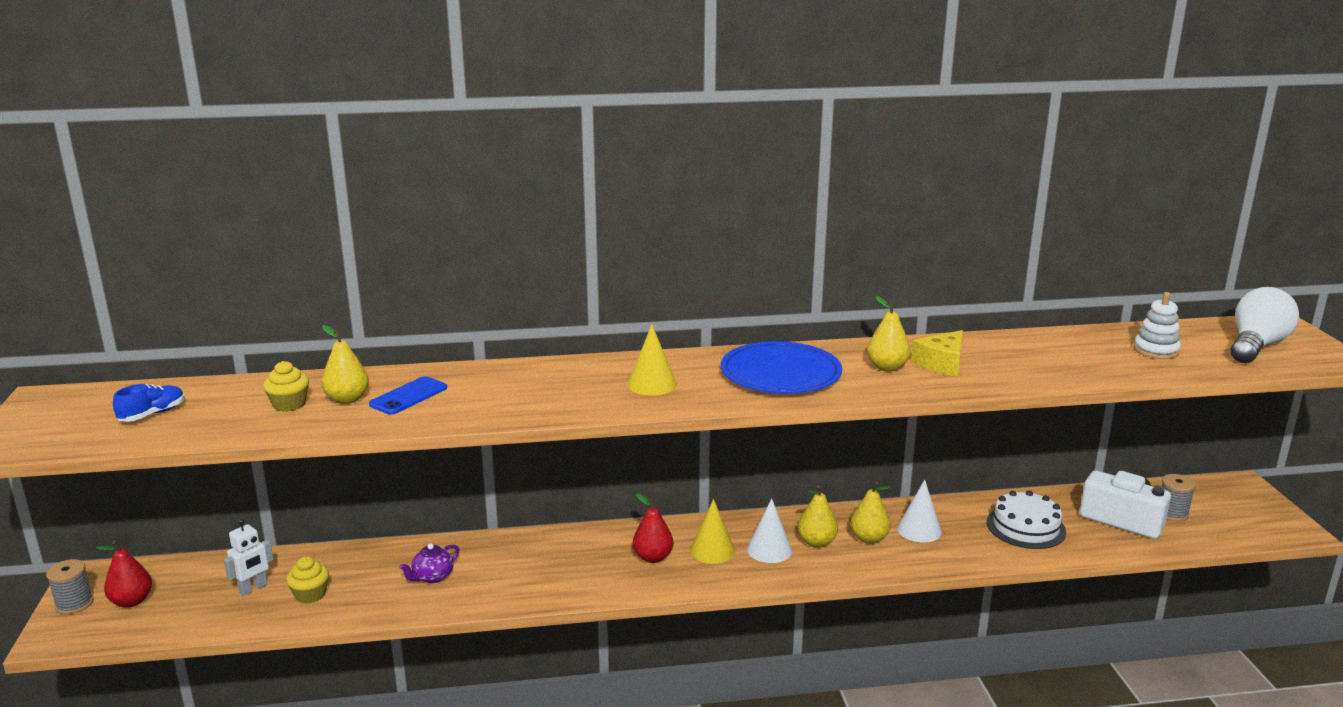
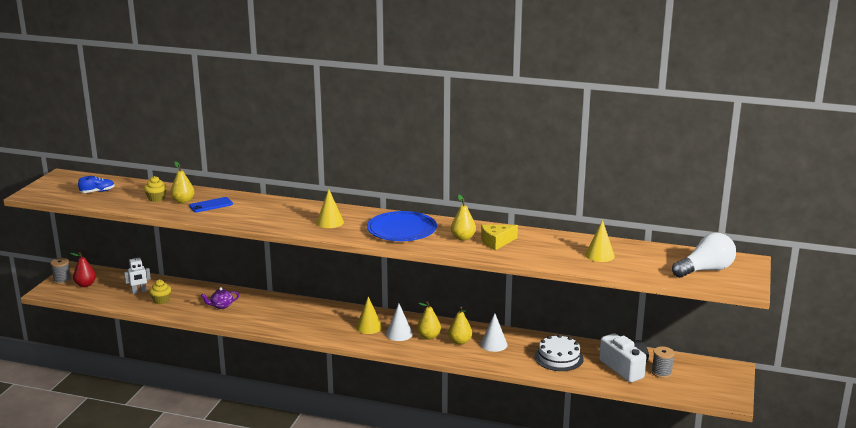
camera: 25 degrees right, 0 degrees up
red pear [633,493,673,563] -> none
white stacking toy [1134,292,1181,359] -> none
none -> yellow cone [585,220,615,262]

